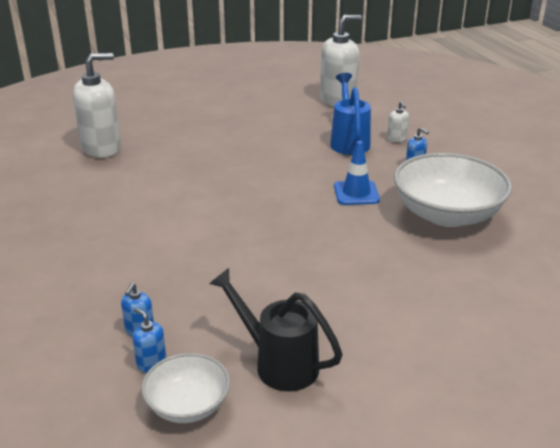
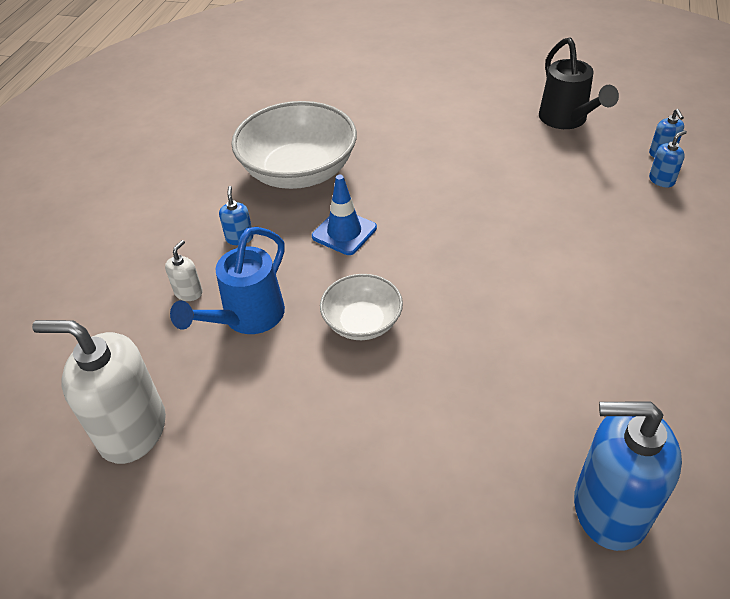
camera: 140 degrees left, 15 degrees up
white soap dispenser [73,53,121,158] -> blue soap dispenser [574,401,682,551]
white bowl [142,353,230,423] -> white bowl moved to [320,274,403,340]

